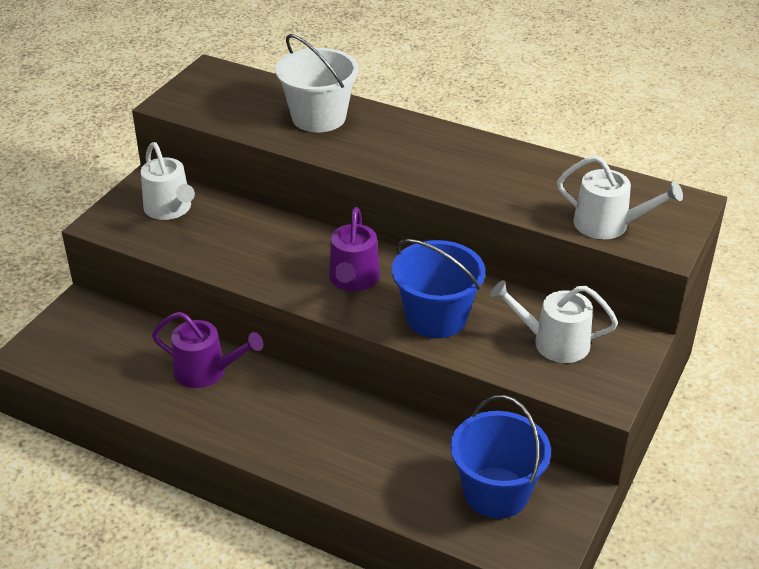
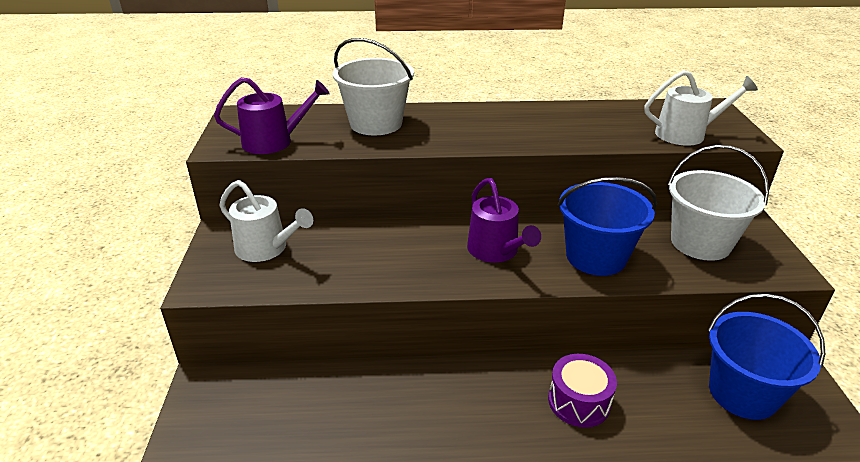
camera: 30 degrees left, 5 degrees down
purple watering can [152,312,263,388] -> purple watering can moved to [214,77,330,154]
white watering can [490,280,618,363] -> white bucket [668,145,769,261]
none -> purple drum [548,354,617,428]

